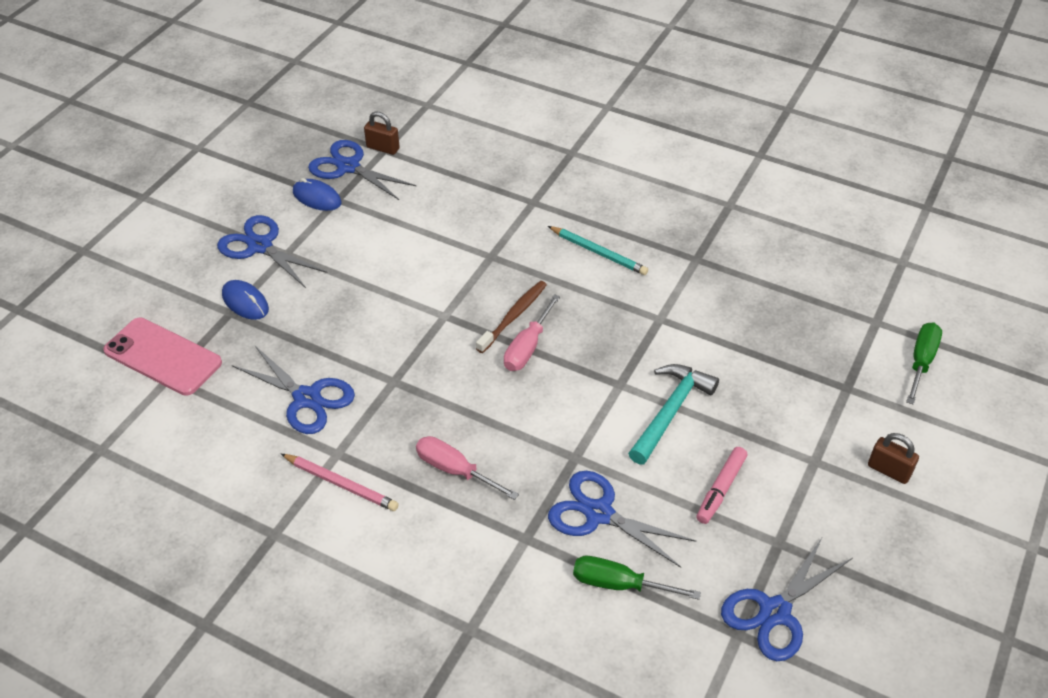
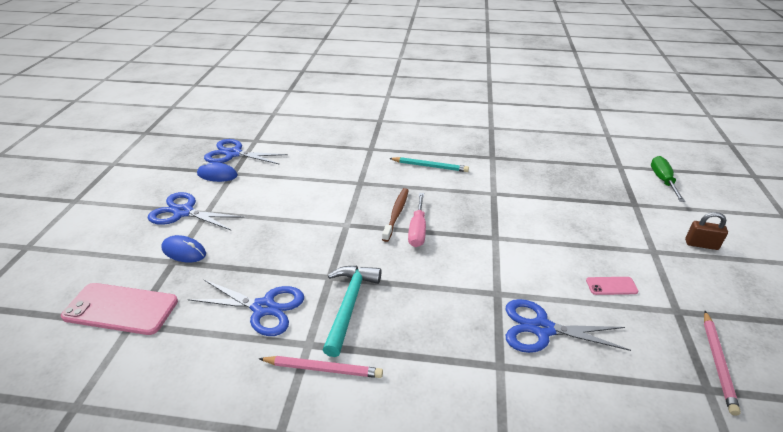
camera: 20 degrees left, 10 degrees down
brown padlock [364,111,400,155] -> none
pink screwdriver [416,436,519,500] -> none
green screwdriver [573,556,701,600] -> none
turquoise hammer [628,364,719,465] -> turquoise hammer moved to [323,266,381,357]
pink marker [696,447,747,524] -> pink phone [586,277,638,295]
blue scissors [721,536,853,661] -> pink pencil [704,311,741,416]

